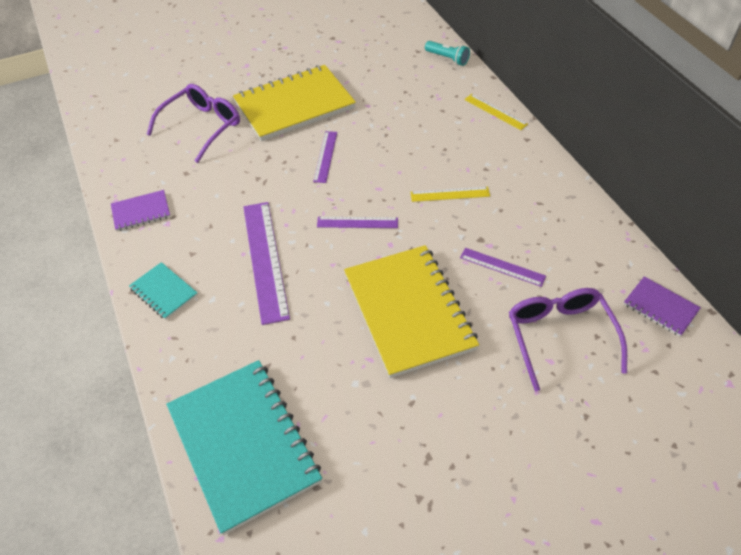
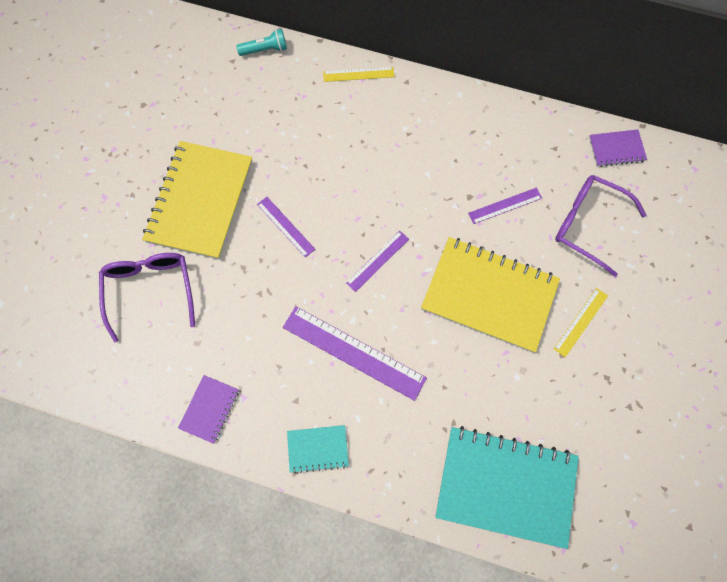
camera: 50 degrees left, 20 degrees up
yellow ruler [410,187,490,202] -> yellow ruler moved to [554,288,608,357]

